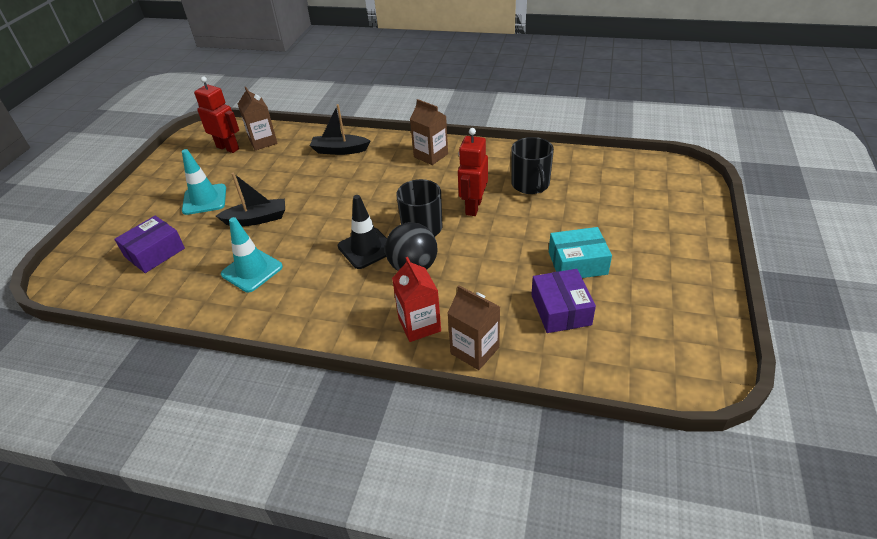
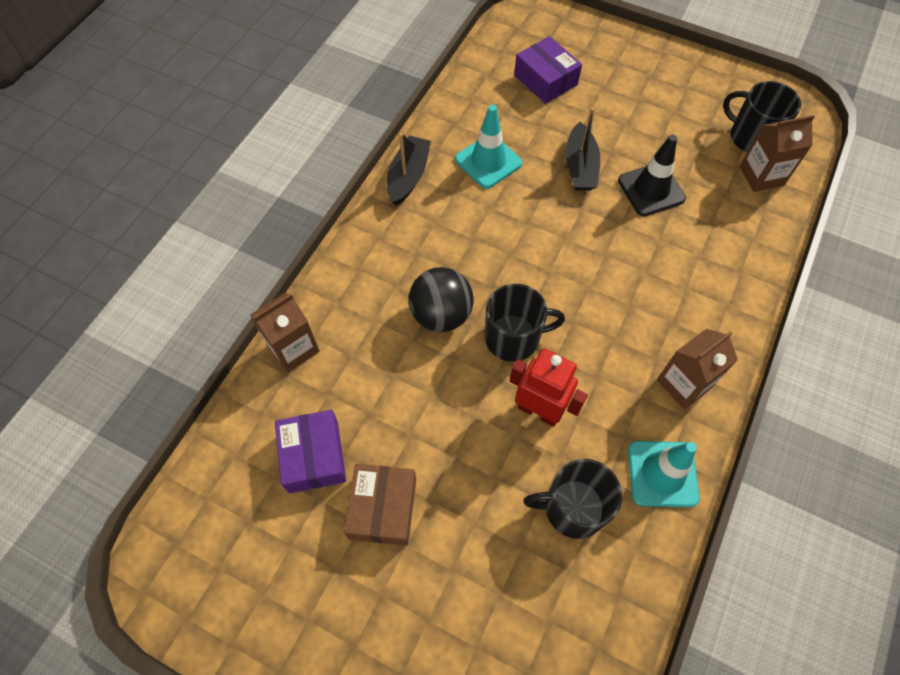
camera: 100 degrees right, 20 degrees up
turquoise traffic cone [182,149,226,215] -> turquoise traffic cone moved to [628,441,700,507]
red robot [194,76,239,153] -> black mug [723,81,801,152]
black boat [310,104,370,155] -> black boat moved to [387,133,431,206]
black traffic cone [338,195,387,269] -> black traffic cone moved to [618,135,686,216]
red carton [392,257,441,342] -> none
purple box [531,269,596,333] -> purple box turned 75 degrees clockwise [275,410,346,493]
turquoise box [549,227,612,278] -> brown box [344,464,416,546]

